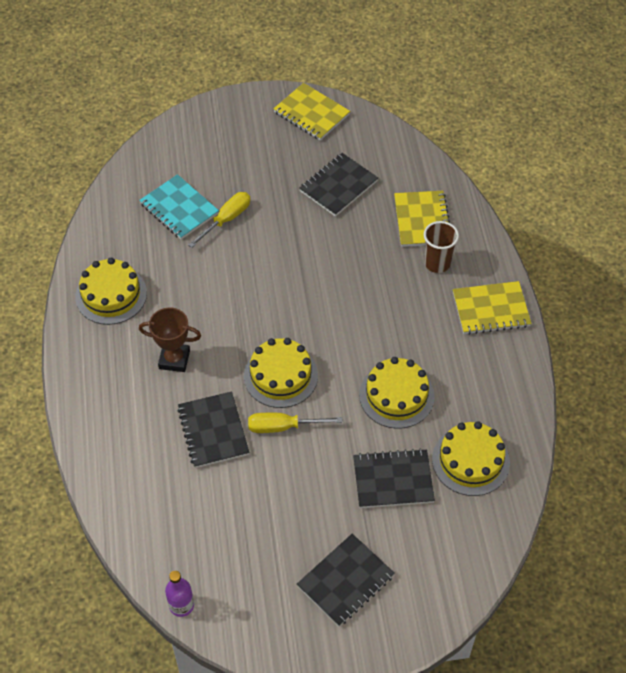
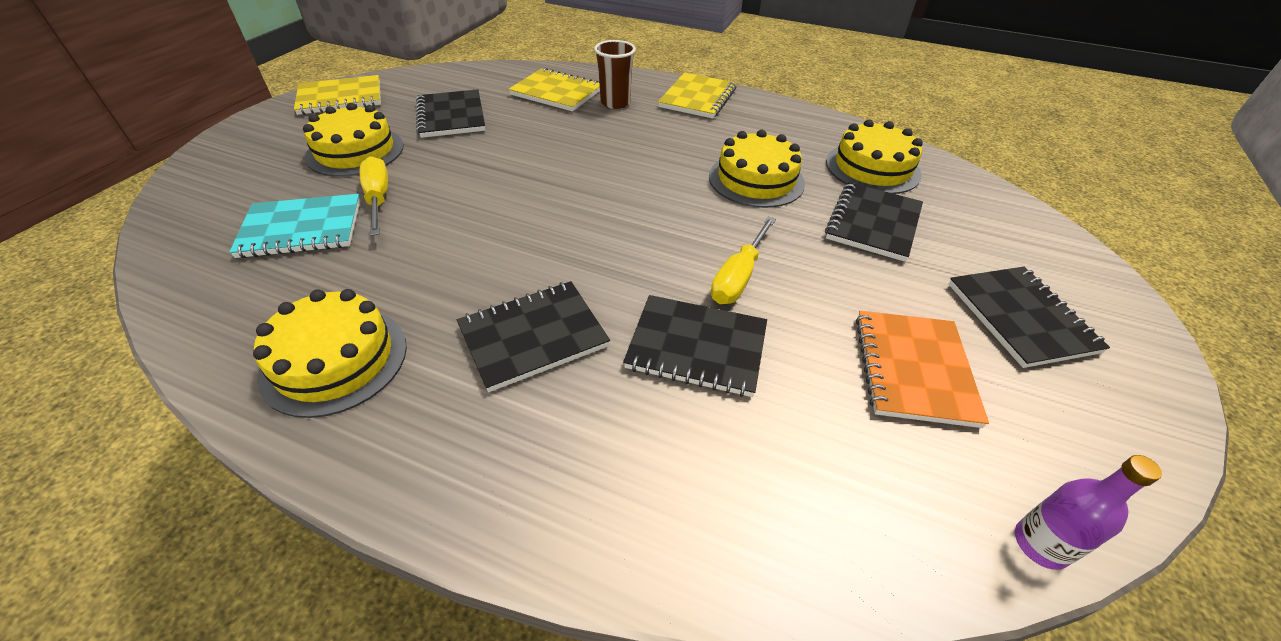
camera: 60 degrees left, 10 degrees down
brown trophy [139,308,201,372] -> black notebook [457,281,610,392]
yellow cake [244,338,318,408] -> yellow cake moved to [303,103,404,177]
none -> orange notebook [856,311,989,428]

